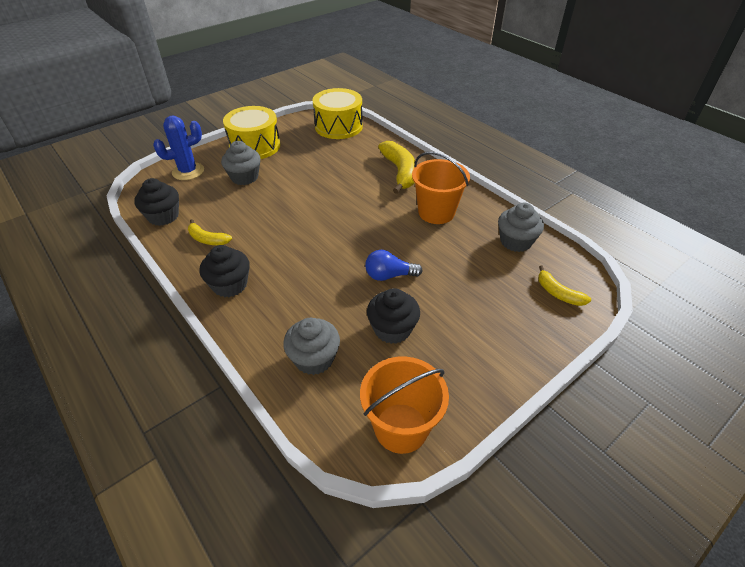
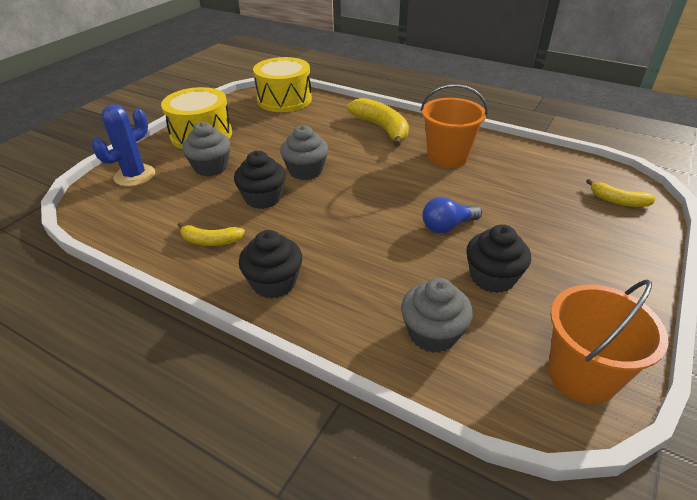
camera: 20 degrees left, 5 degrees down
black cupcake [134,178,179,226] -> black cupcake moved to [234,151,286,209]
grey cupcake [498,203,544,252] -> grey cupcake moved to [280,125,328,180]

